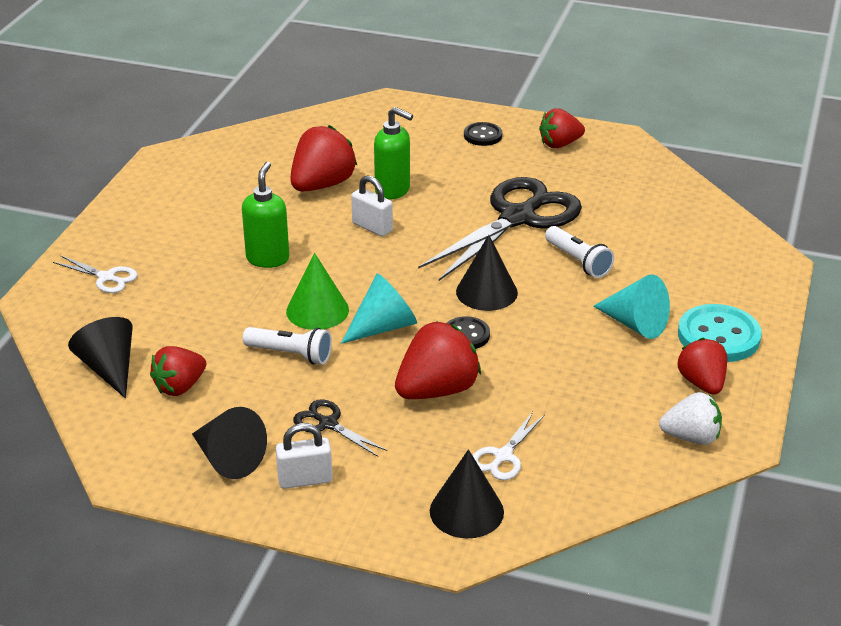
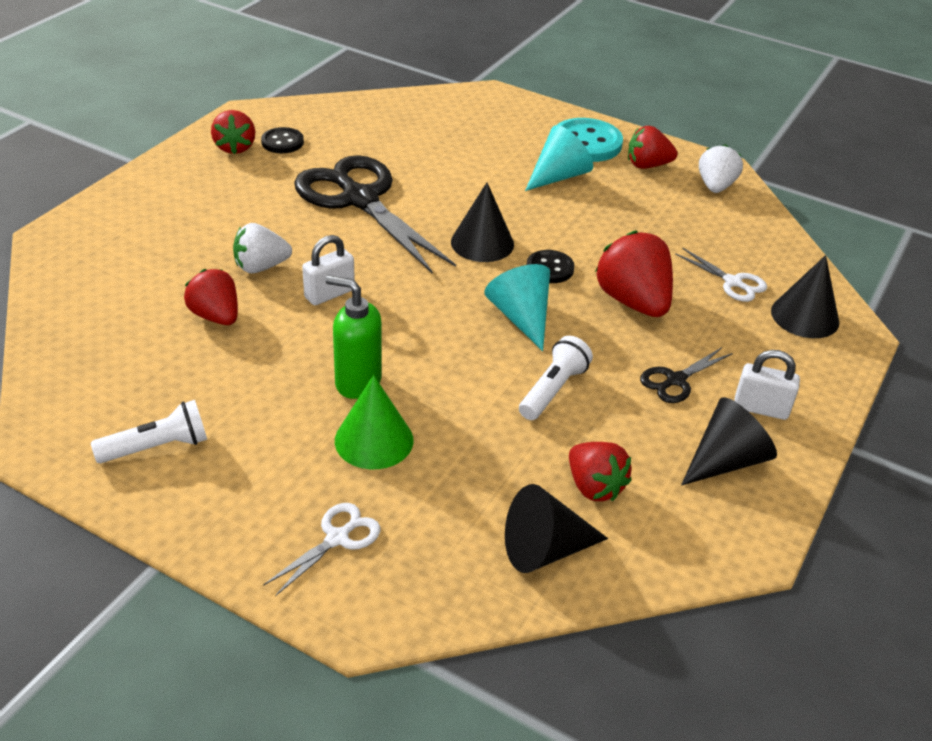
camera: 80 degrees left, 5 degrees up
white padlock [276,423,332,489] -> white padlock turned 75 degrees counterclockwise [734,350,800,420]
green cone [286,253,349,330] -> green cone moved to [335,375,414,469]
red strawberry [290,125,357,191] -> red strawberry [184,269,238,325], size x0.66
green soap dispenser [374,107,413,200] -> white strawberry [233,223,292,273]
black button [464,122,502,146] -> black button moved to [261,127,304,153]
white flashlight [545,226,614,278] -> white flashlight moved to [91,400,207,463]

